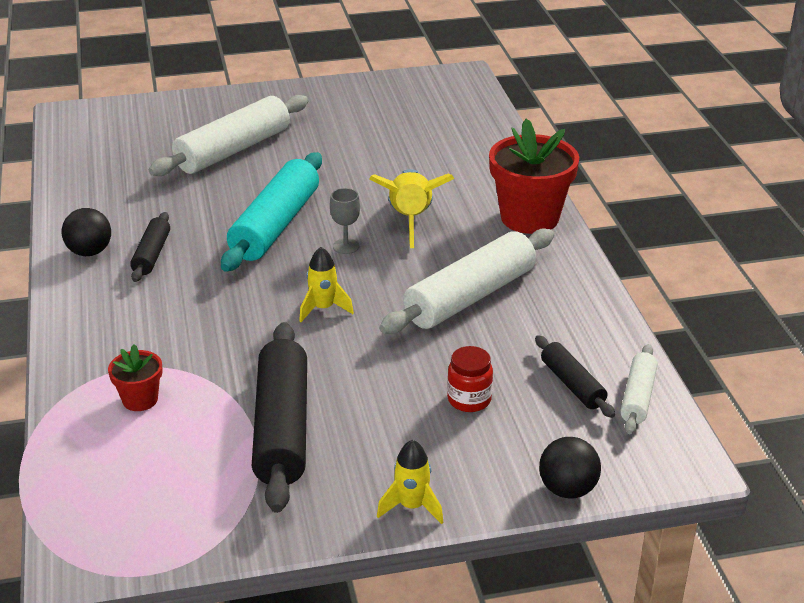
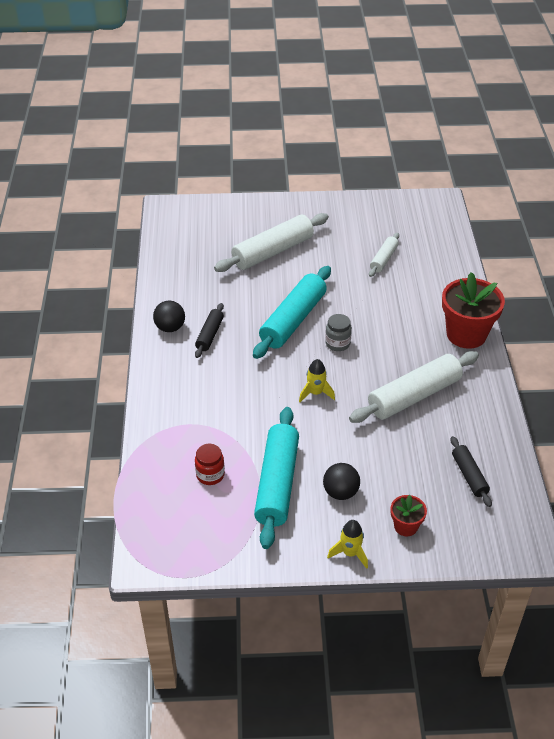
camera: 10 degrees right, 10 degrees up
red flower pot [108,344,162,411] -> red flower pot moved to [391,495,427,536]
black rolling pin [252,322,307,513] -> turquoise rolling pin [254,407,299,549]
grey goblet [330,188,360,254] -> grey jar [325,314,352,351]
yellow rocket [369,169,454,248] -> none
red jar [447,346,493,412] -> red jar moved to [195,444,225,485]
black ball [539,437,601,499] -> black ball moved to [323,463,360,500]
white rolling pin [620,344,658,434] -> white rolling pin moved to [369,233,399,277]

